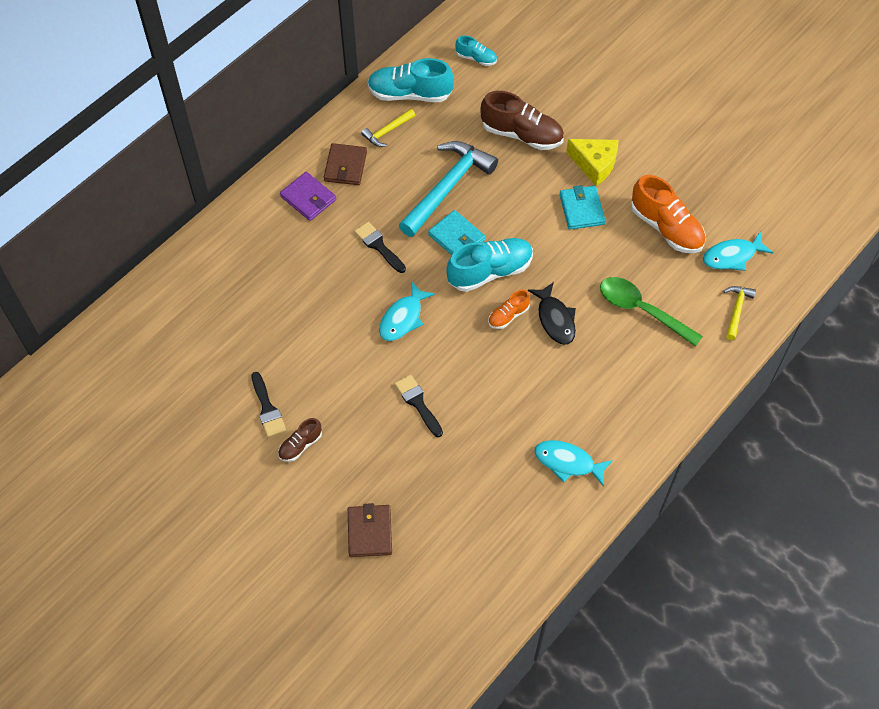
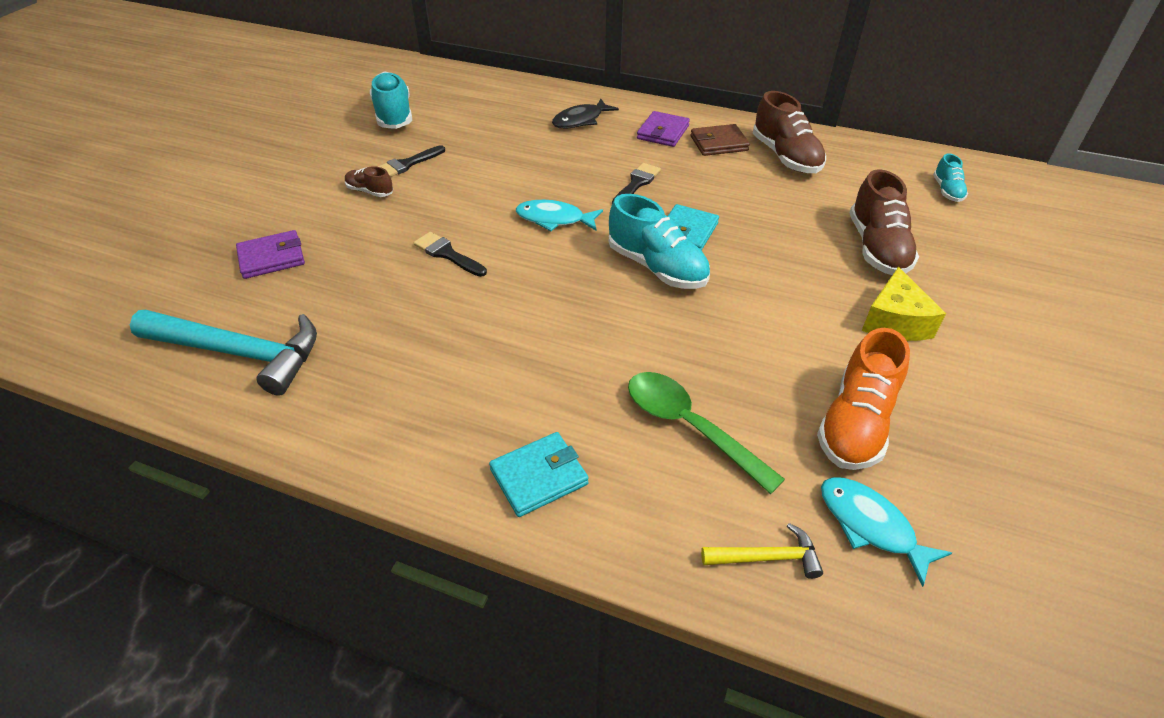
camera: 70 degrees right, 15 degrees down
brown wallet [348,503,392,557] -> purple wallet [236,230,305,279]
yellow hammer [361,109,415,147] -> brown shoe [753,91,826,173]
turquoise shoe [368,58,454,102] -> turquoise shoe moved to [370,71,412,129]
black brush [395,375,443,437] -> black brush turned 90 degrees counterclockwise [414,232,487,277]
turquoise hammer [399,141,498,237] -> turquoise hammer moved to [130,310,317,396]
orange shoe [488,290,530,329] -> none
black fish [528,282,576,345] -> black fish moved to [552,99,619,129]
turquoise fish [534,440,613,487] -> none
turquoise wallet [560,185,605,230] -> turquoise wallet moved to [489,432,589,517]
green spoon [600,277,703,347] -> green spoon turned 60 degrees counterclockwise [628,372,785,494]

